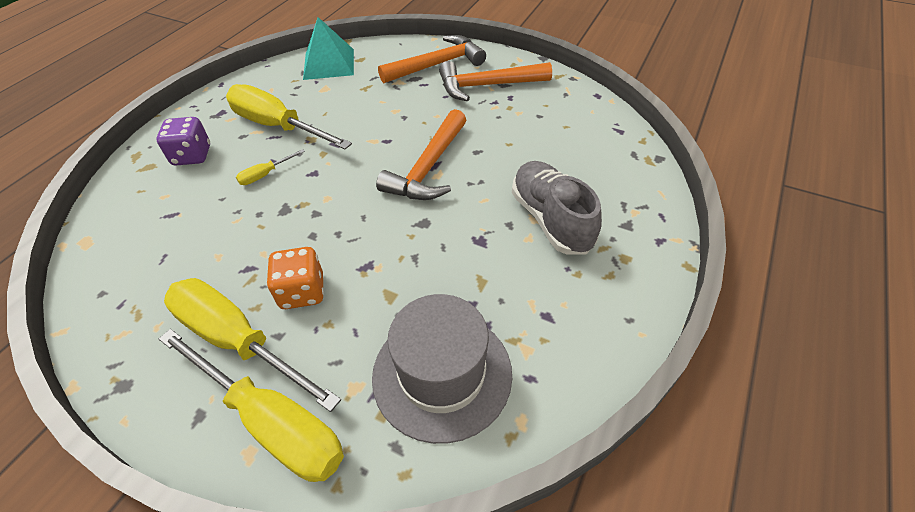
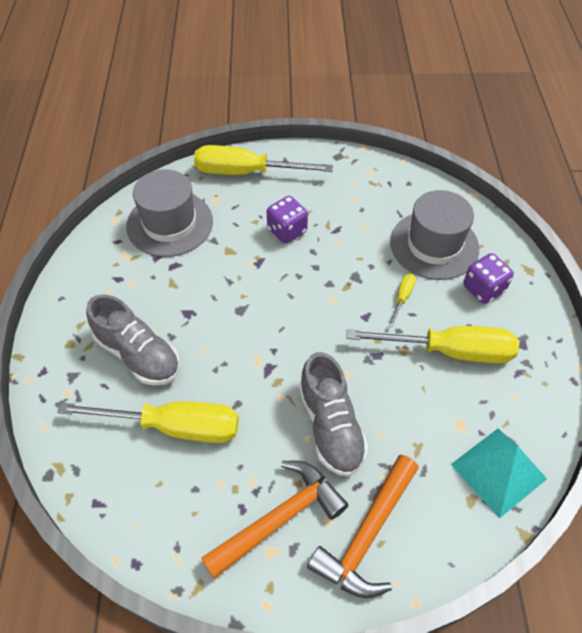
camera: 150 degrees right, 5 degrees up
yellow screwdriver [164,278,341,412] -> yellow screwdriver moved to [57,402,239,443]
orange dice [266,247,324,309] -> purple dice [267,196,308,243]
orange hammer [376,109,466,200] -> none
none -> grey shoe [299,352,368,476]
none -> grey hat [390,190,479,280]

